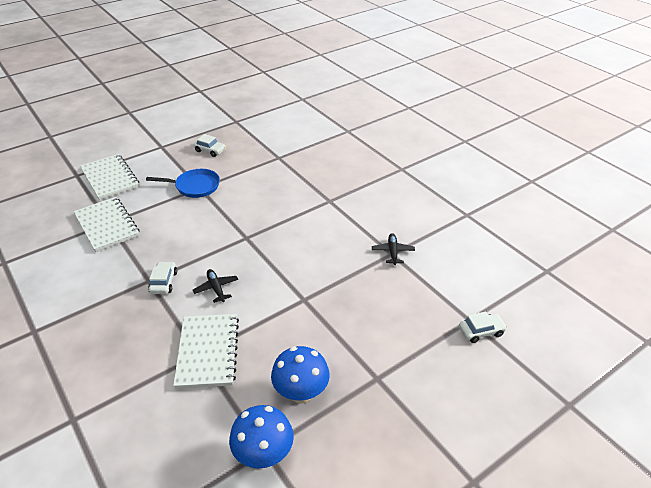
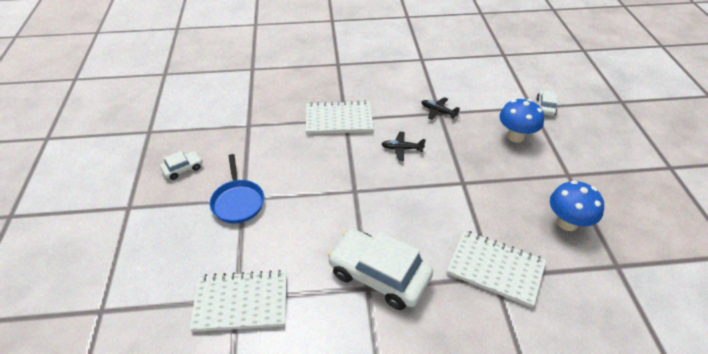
camera: 60 degrees left, 5 degrees up
white notebook [80,154,139,200] -> white notebook moved to [306,101,373,134]
blue pan [146,169,220,198] -> blue pan turned 135 degrees clockwise [210,154,264,223]
white car [148,262,177,294] -> white car [328,229,433,310], size x2.12
black plane [193,269,238,303] -> black plane moved to [381,132,426,161]
blue mushroom [229,405,294,469] -> blue mushroom moved to [499,99,544,143]

